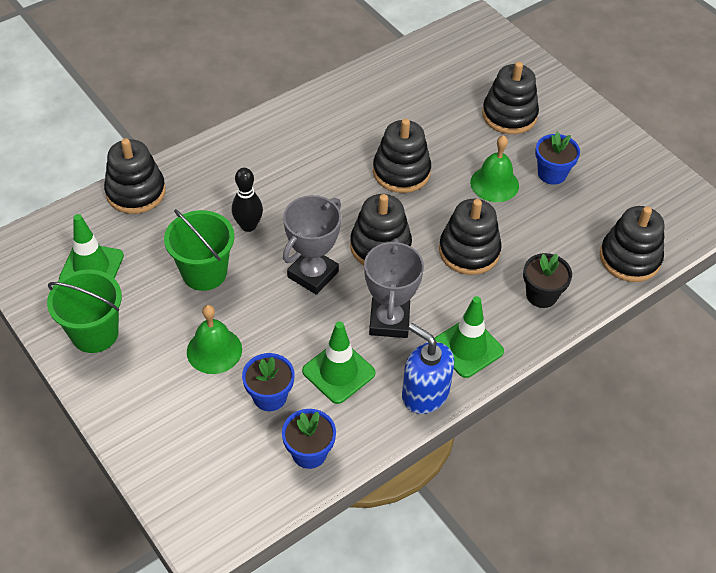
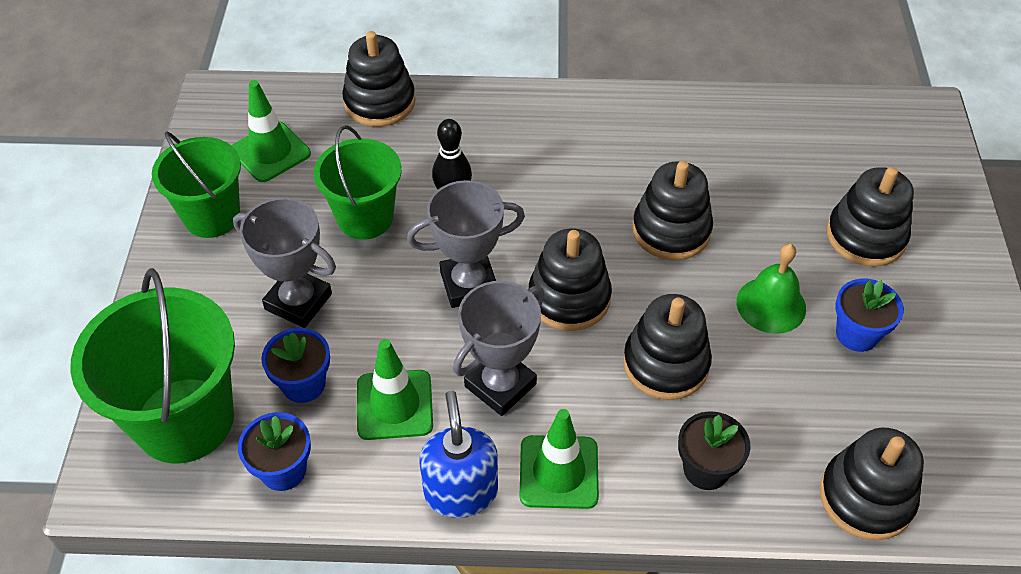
camera: 40 degrees right, 0 degrees up
green bell [187,305,242,374] -> grey trophy [233,197,336,328]
none -> green bucket [70,268,235,464]

